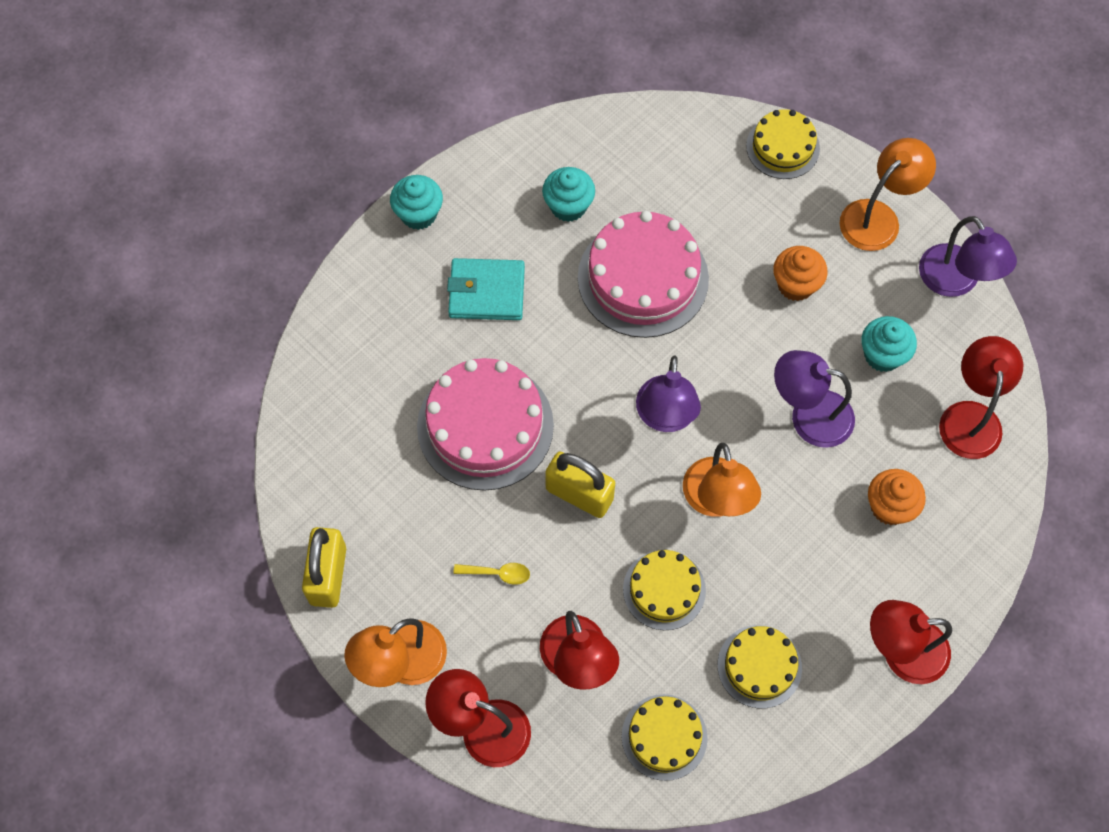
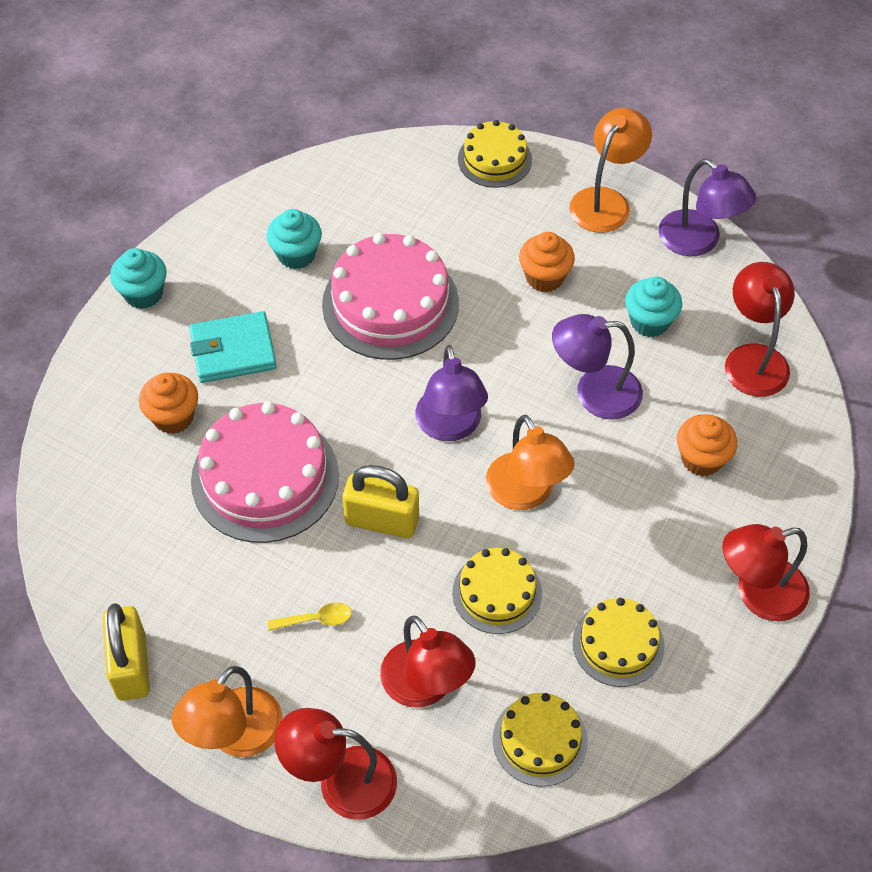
camera: 15 degrees left, 10 degrees down
none -> orange cupcake [139,373,198,434]

